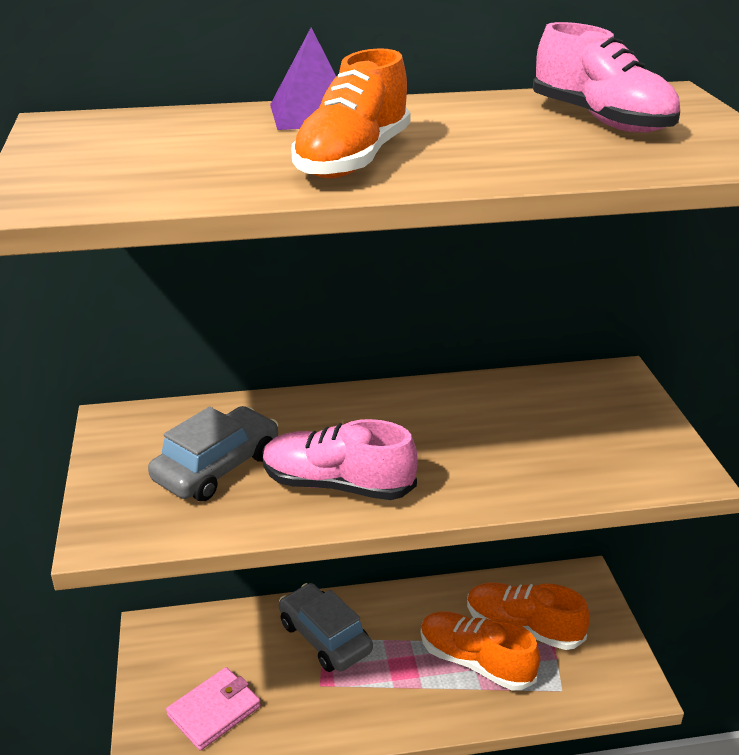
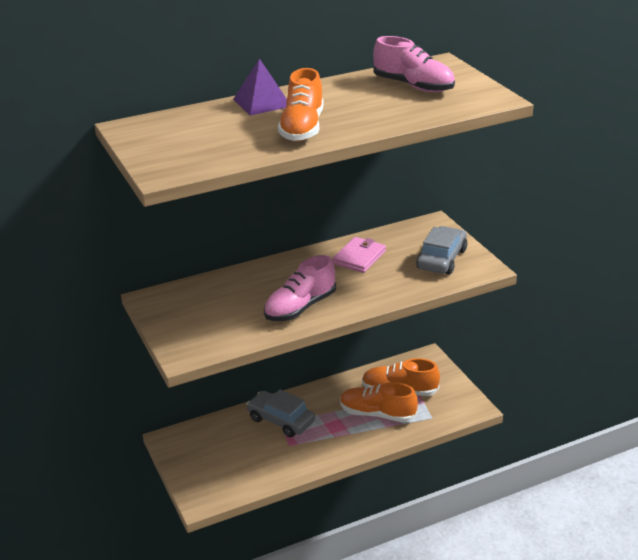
camera: 15 degrees left, 0 degrees up
grey car [148,406,278,501] -> grey car moved to [416,226,467,275]
pink wallet [166,667,261,751] -> pink wallet moved to [332,237,386,273]
pink shoe [263,419,418,500] -> pink shoe turned 45 degrees counterclockwise [264,255,336,321]

